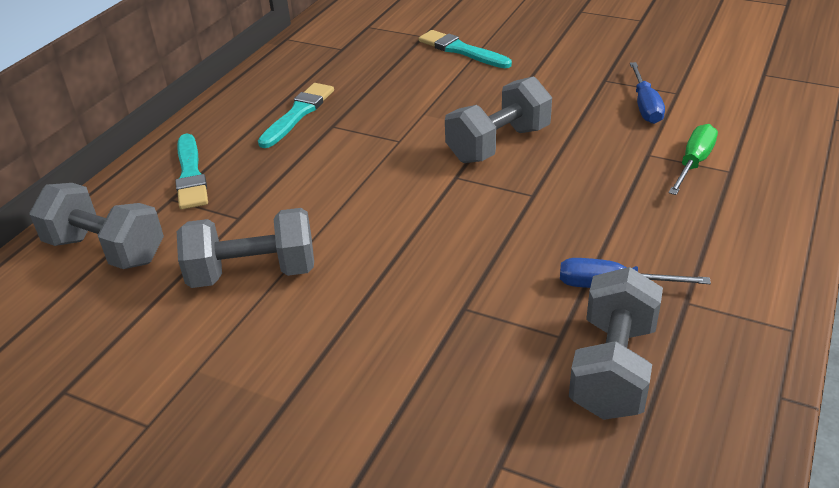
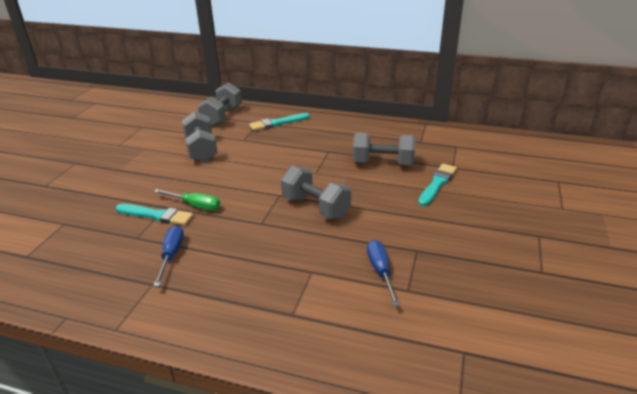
camera: 80 degrees right, 5 degrees down
turquoise brush [258,83,334,148] -> turquoise brush moved to [116,204,193,225]
grey dumbbell [569,267,663,420] -> grey dumbbell moved to [353,132,416,165]
blue screwdriver [630,62,665,124] -> blue screwdriver turned 90 degrees clockwise [367,240,400,306]
green screwdriver [668,124,718,195] -> green screwdriver moved to [154,189,220,210]

